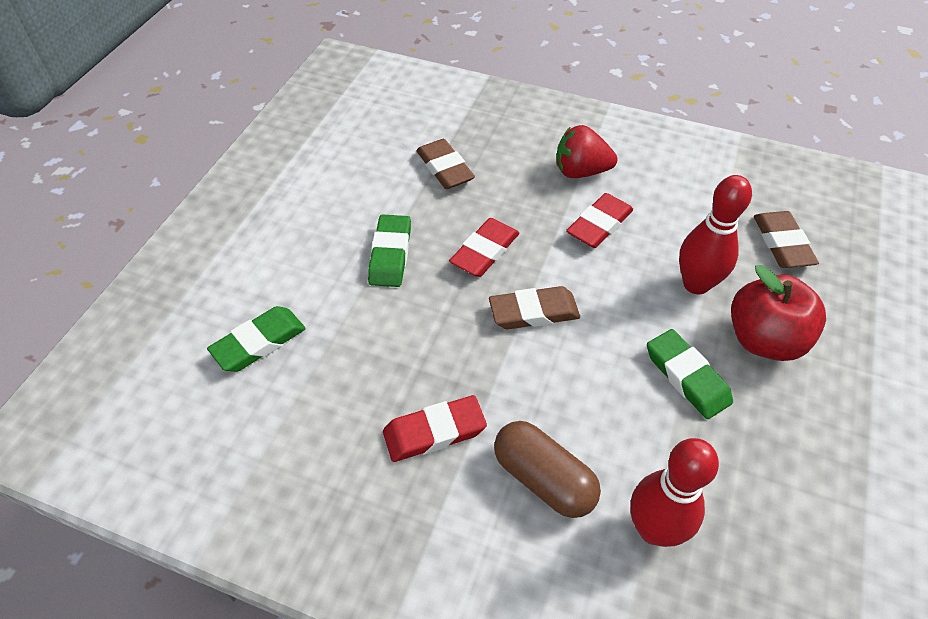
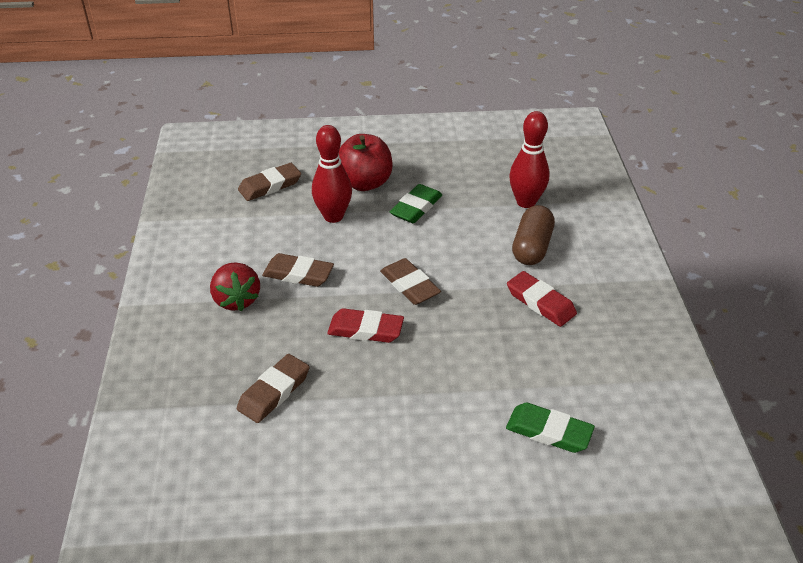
camera: 115 degrees left, 10 degrees down
green eraser [368,214,411,287] -> none
red eraser [566,193,633,248] -> brown eraser [262,253,334,287]

